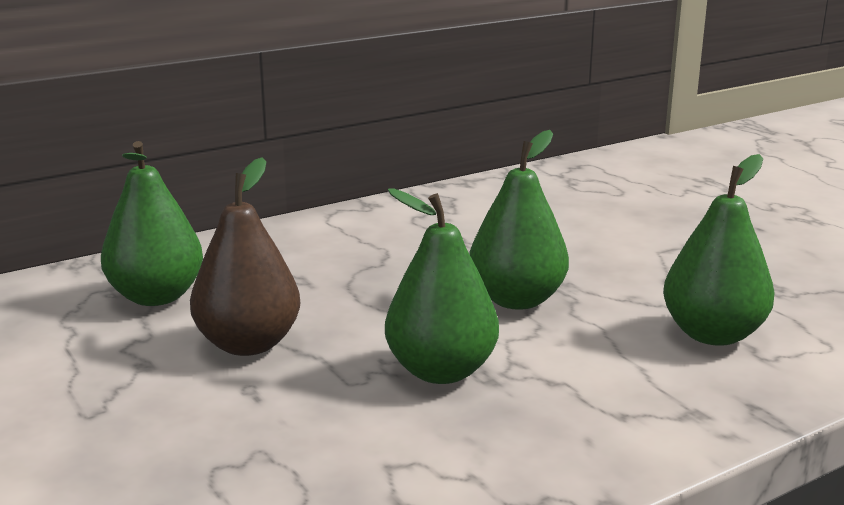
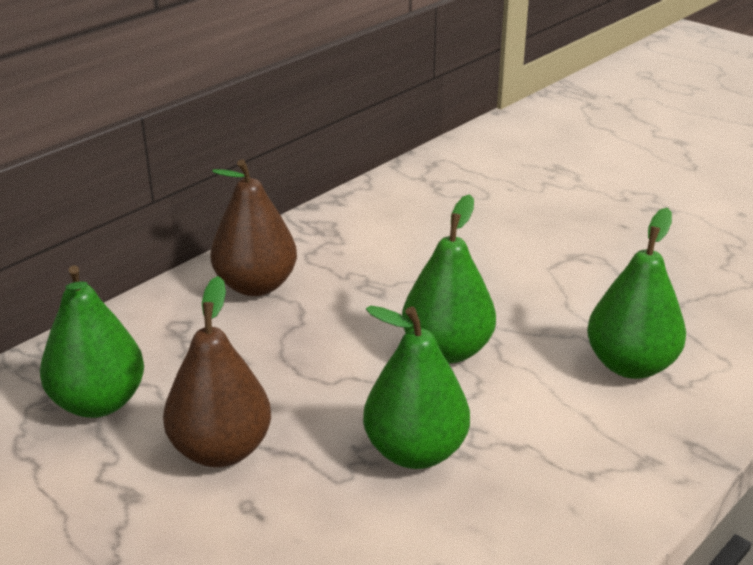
camera: 15 degrees left, 10 degrees up
none -> brown pear [210,159,297,296]

